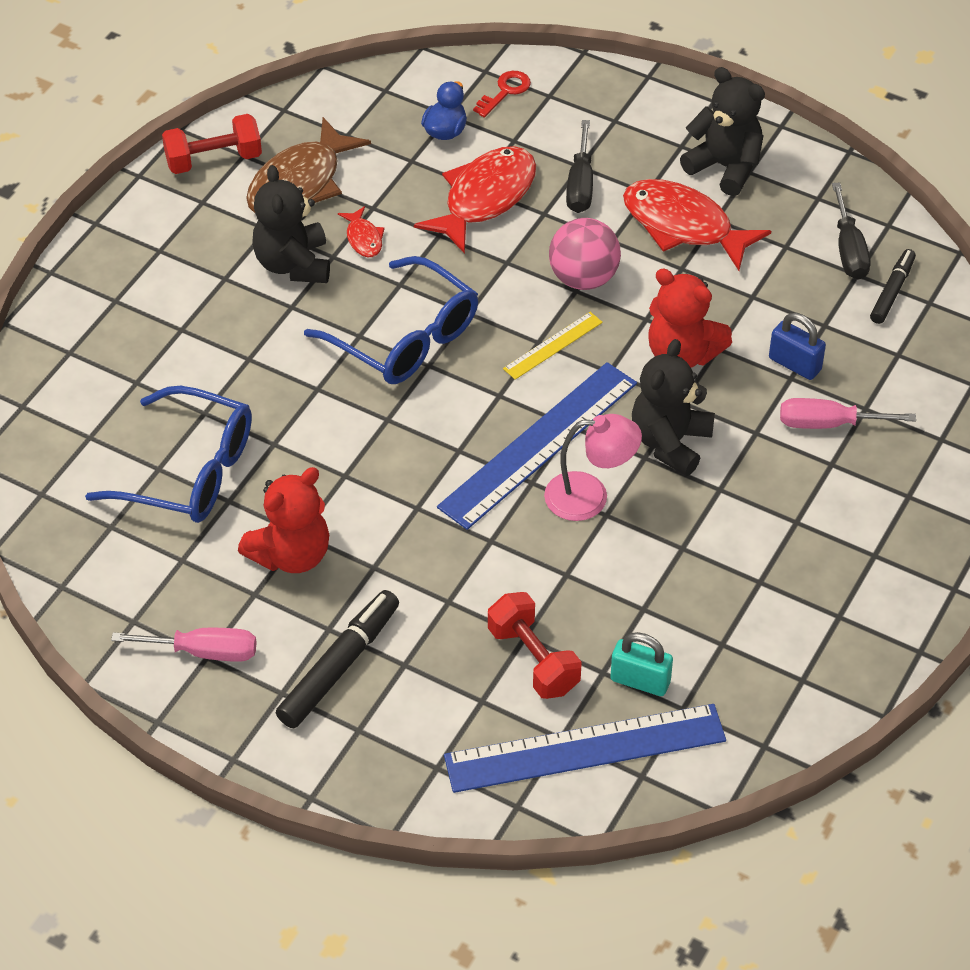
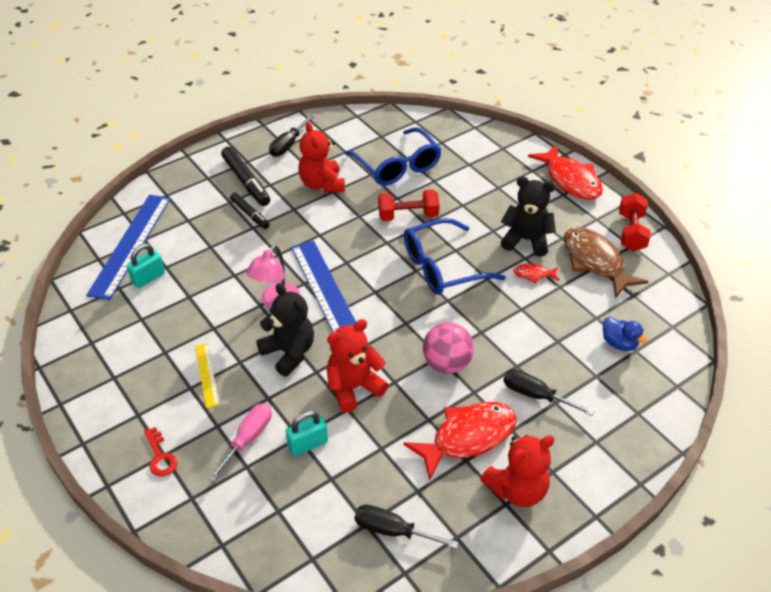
camera: 115 degrees right, 5 degrees down
blue glasses [85,386,252,523] -> blue glasses turned 75 degrees counterclockwise [345,127,442,186]
pink screwdriver [111,628,257,662] -> black screwdriver [269,115,314,157]
red fish [414,146,536,254] -> red fish moved to [528,144,603,200]
red key [473,71,531,118] -> red key moved to [144,427,177,477]
red dumbbell [488,592,582,699] -> red dumbbell moved to [378,190,439,221]
yellow ruler [503,312,603,380] -> yellow ruler moved to [195,343,219,408]
black teddy bear [680,67,765,196] -> red teddy bear [480,435,555,507]
blue padlock [769,313,826,380] -> turquoise padlock [286,411,328,456]
black marker [870,249,916,324] -> black marker moved to [230,192,269,229]

